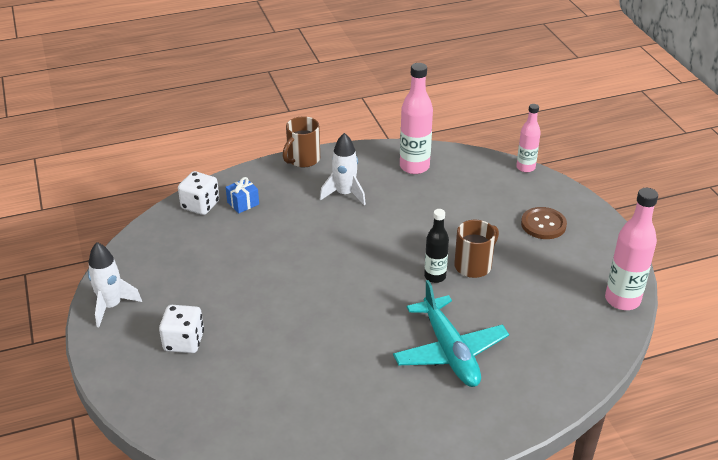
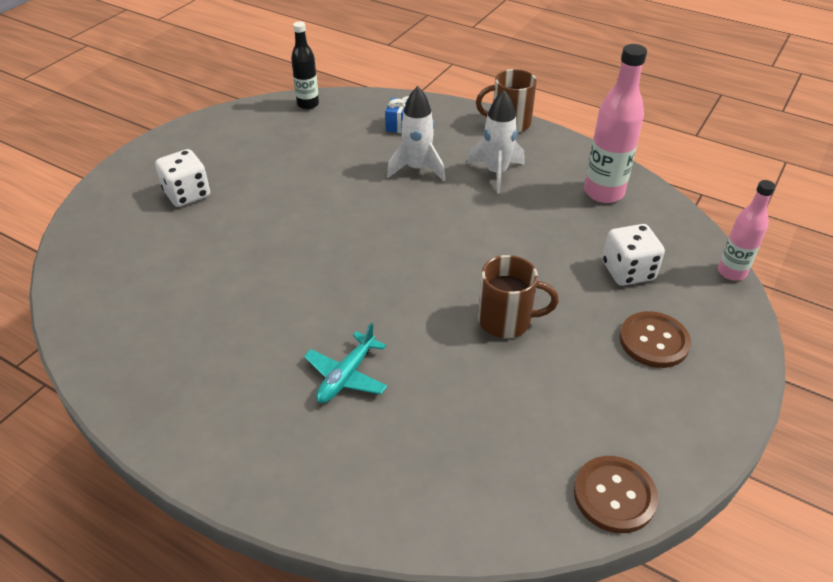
camera: 50 degrees right, 5 degrees up
white rocket [88,242,142,327] -> white rocket moved to [387,86,445,181]
white dice [178,171,219,215] -> white dice moved to [602,224,665,286]
turquoise plane [393,280,509,387] -> turquoise plane [304,323,387,403], size x0.56
black bottle [424,209,449,283] -> black bottle moved to [291,21,319,109]
pink bottle [605,188,658,310] -> brown button [574,456,658,533]

